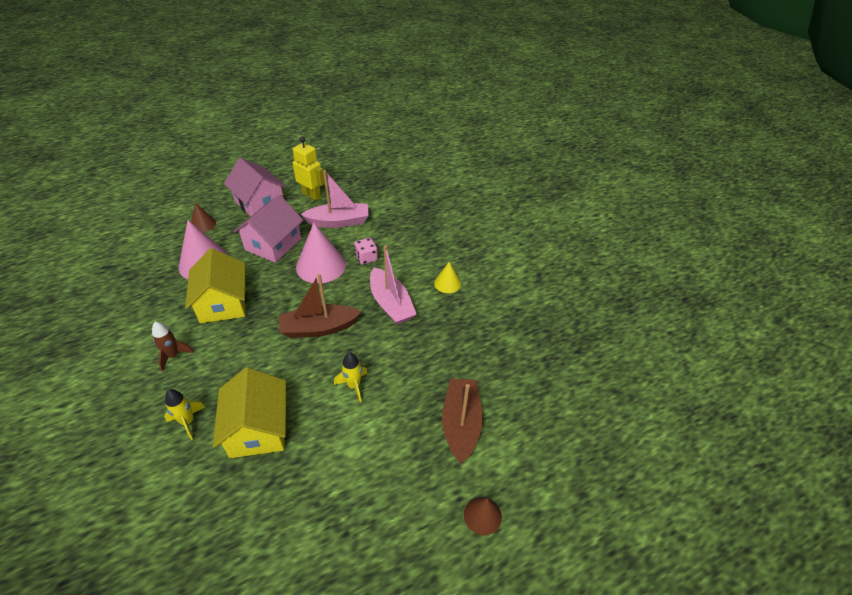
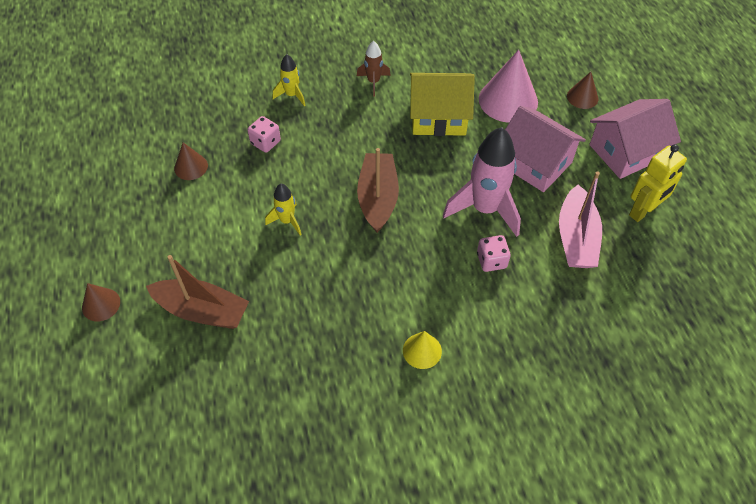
camera: 105 degrees right, 10 degrees up
yellow house [213,367,286,458] -> pink dice [247,116,281,153]
pink cone [296,223,346,284] -> pink rocket [443,127,521,237]
pink boat [370,245,417,325] -> none
none -> brown cone [174,142,208,180]

